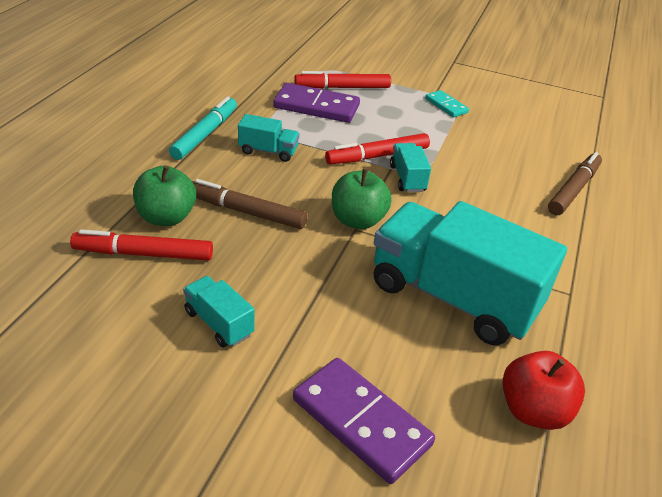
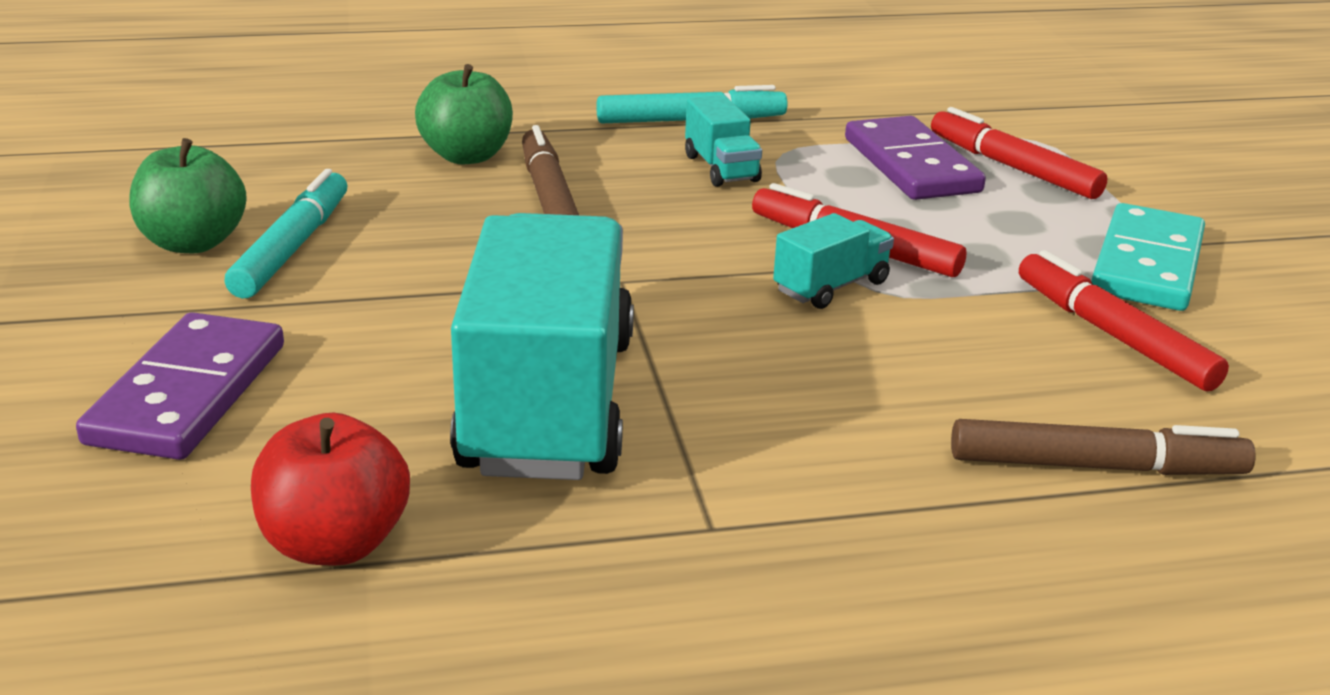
camera: 60 degrees right, 10 degrees down
red marker [70,229,213,261] -> red marker moved to [1019,250,1229,391]
turquoise truck [183,276,255,348] -> turquoise marker [224,169,347,298]
green apple [332,169,392,229] -> green apple moved to [129,138,247,253]
turquoise domino [425,90,469,117] -> turquoise domino [1091,203,1205,311], size x1.80

